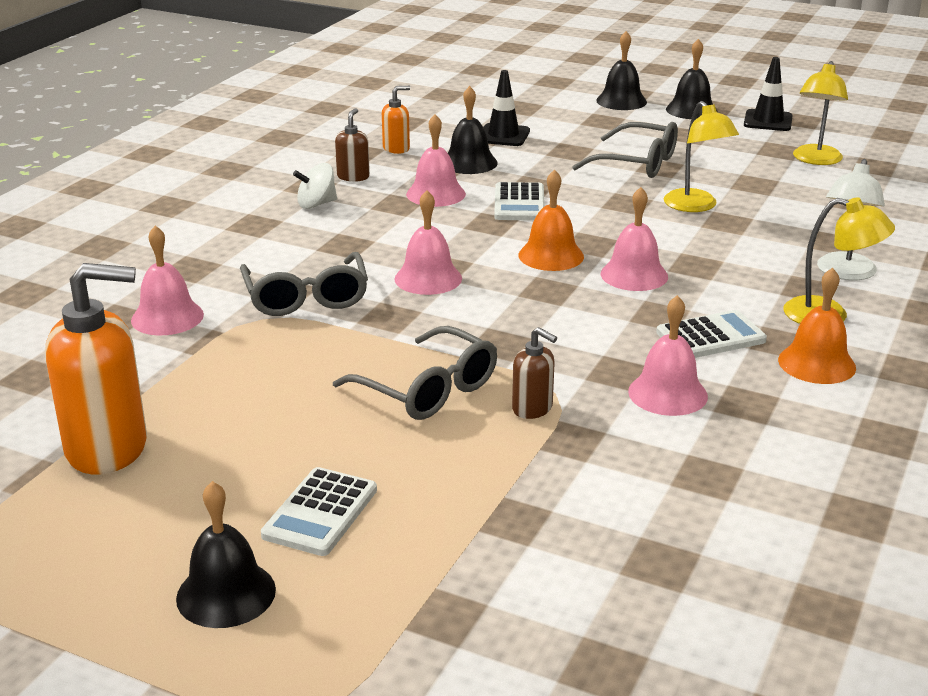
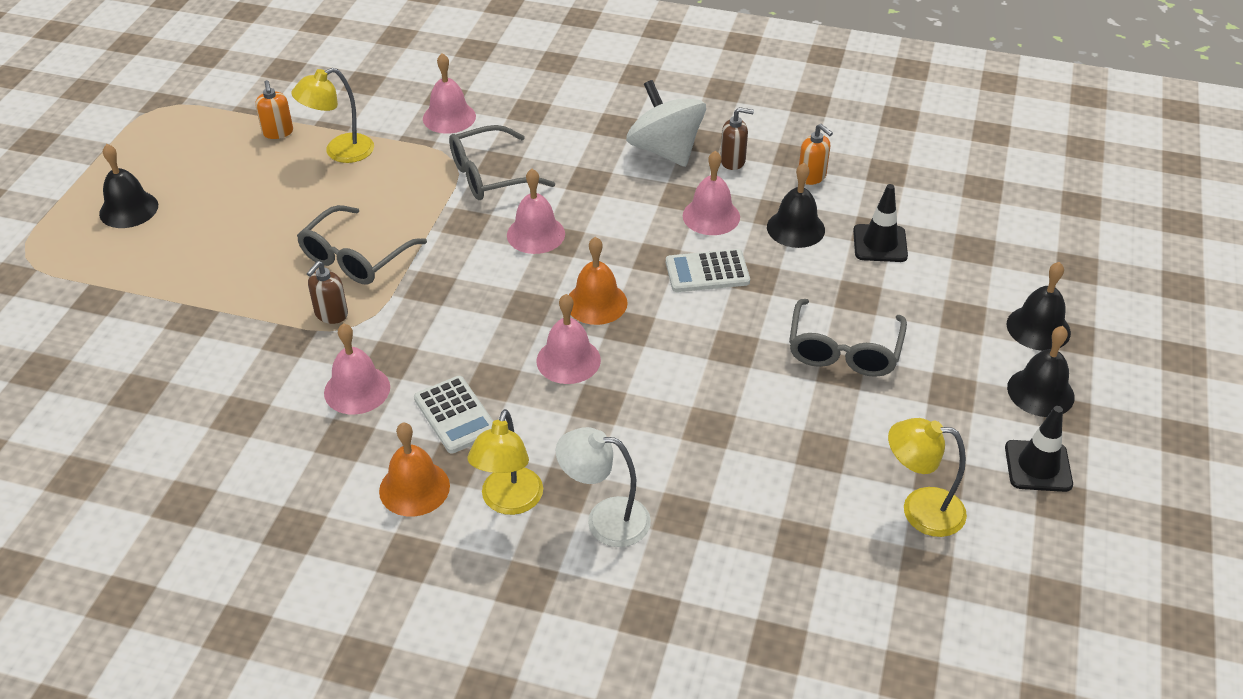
camera: 80 degrees right, 15 degrees up
orange soap dispenser [45,263,147,475] -> orange soap dispenser [255,80,293,139], size x0.48
white calculator [261,467,377,556] -> none
white spinning top [293,163,337,209] -> white spinning top [626,80,706,167], size x1.84
yellow lamp [664,101,739,212] -> yellow lamp moved to [291,68,374,163]

